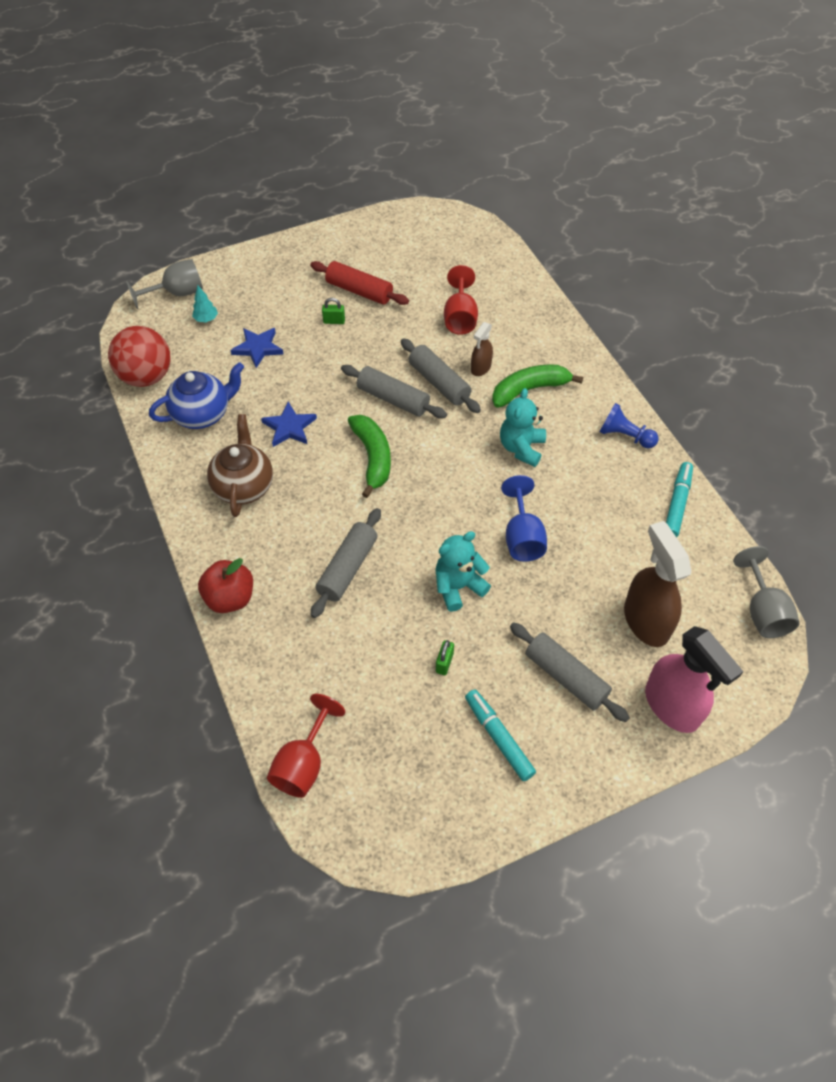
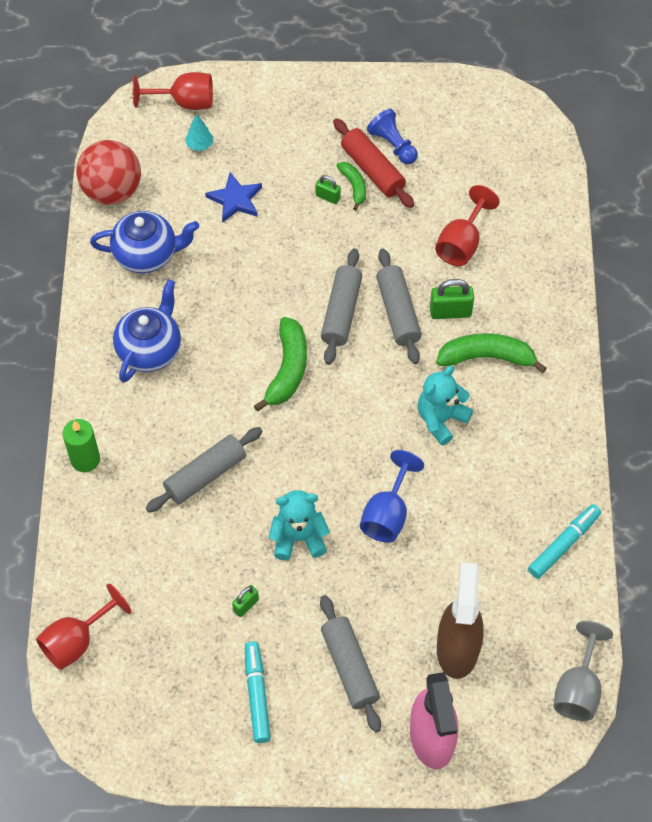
camera: 25 degrees right, 5 degrees up
grey goblet [126,259,203,309] -> red goblet [132,72,213,110]
red apple [198,558,253,613] -> green candle [63,419,100,472]
brown teapot [207,414,273,517] -> blue teapot [113,279,181,383]
blue star [261,402,317,447] -> none
grey rolling pin [341,365,447,419] -> grey rolling pin turned 45 degrees clockwise [321,248,362,365]
brown spray bottle [471,322,493,376] -> green padlock [430,279,474,319]
blue pawn [600,403,659,448] -> blue pawn moved to [367,109,418,164]
none -> green banana [336,162,366,211]

